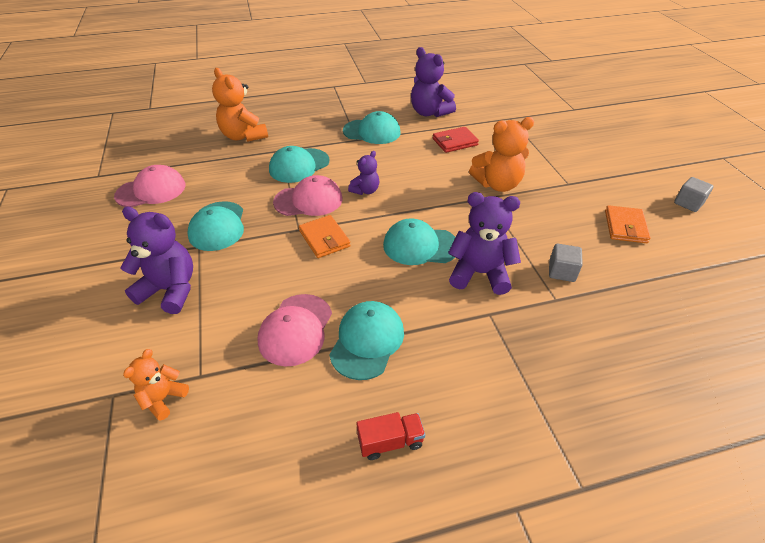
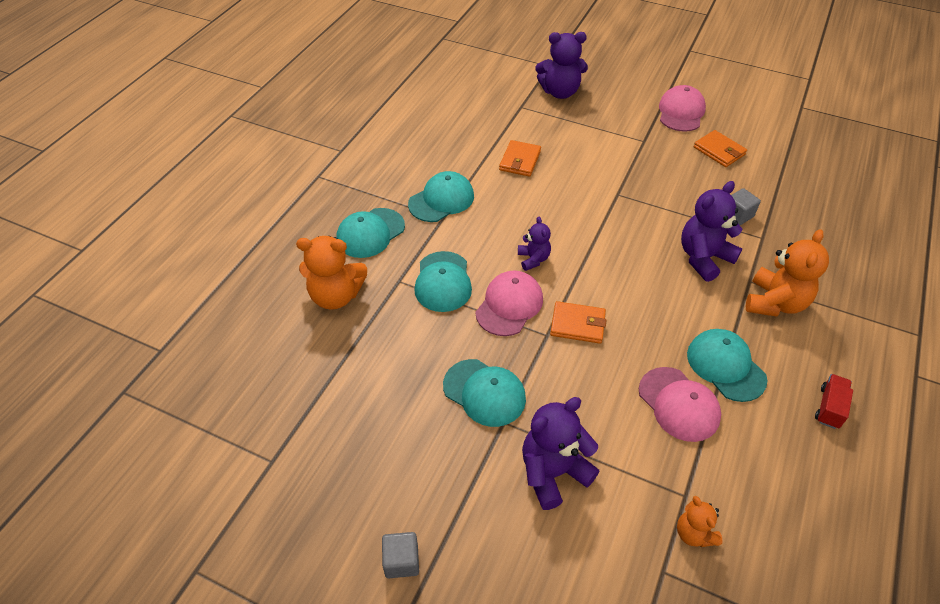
camera: 50 degrees left, 5 degrees up
pink cap [114,165,186,207] -> pink cap moved to [659,85,706,132]
turquoise cap [383,219,456,265] -> turquoise cap moved to [337,208,405,258]
purple teddy bear [411,47,456,117] -> purple teddy bear moved to [536,32,588,99]
red wallet [433,127,479,153] -> orange wallet [499,140,541,177]
orange teddy bear [469,117,534,192] -> orange teddy bear moved to [746,229,829,317]
grey cube [674,177,714,212] -> grey cube moved to [382,532,419,578]

